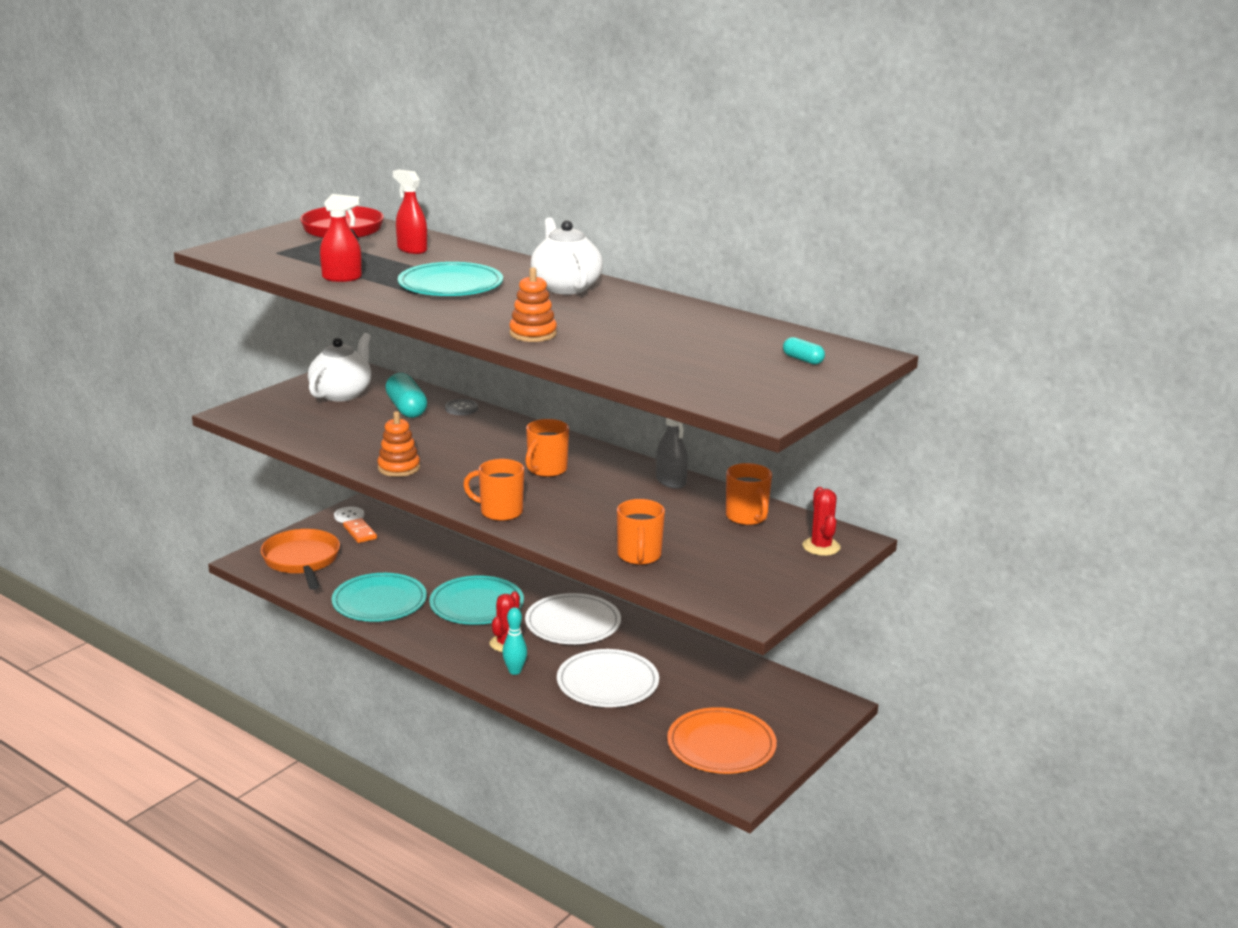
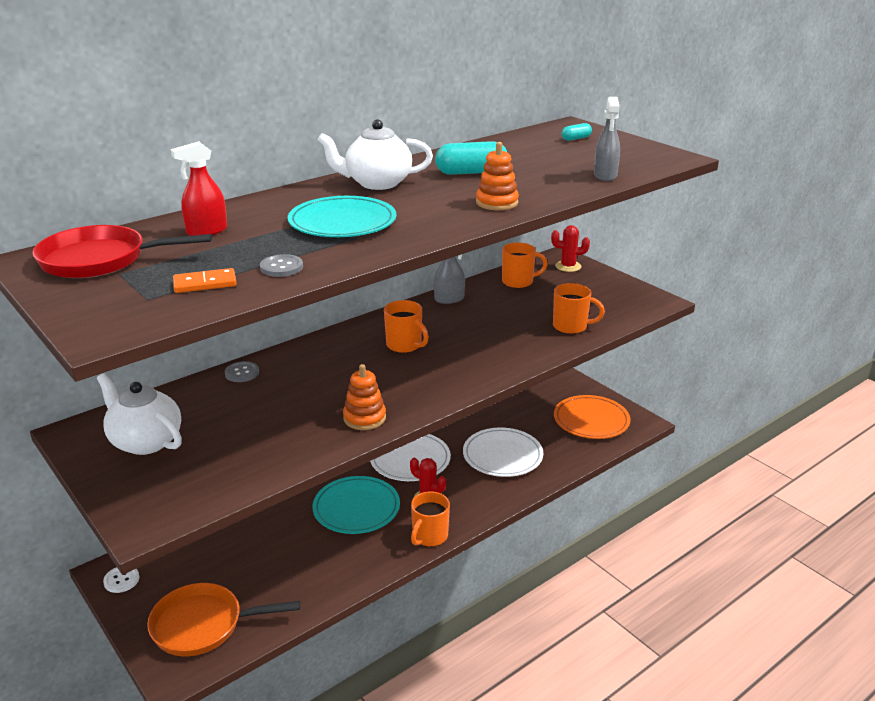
camera: 75 degrees left, 5 degrees up
red spray bottle [320,194,362,282] -> grey button [260,254,303,277]
turquoise plate [332,573,427,622] -> none
orange domino [343,518,377,543] -> orange domino moved to [173,268,237,293]
turquoise capsule [385,373,427,418] -> turquoise capsule moved to [435,141,507,175]
orange mug [463,459,524,521] -> orange mug moved to [411,491,450,547]
turquoise bowling pin [502,607,527,675] -> none
none -> grey spray bottle [594,97,620,181]

